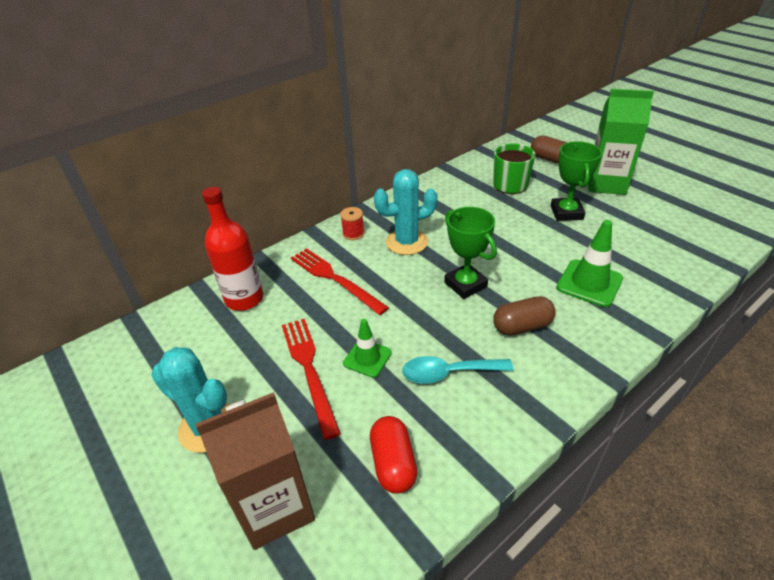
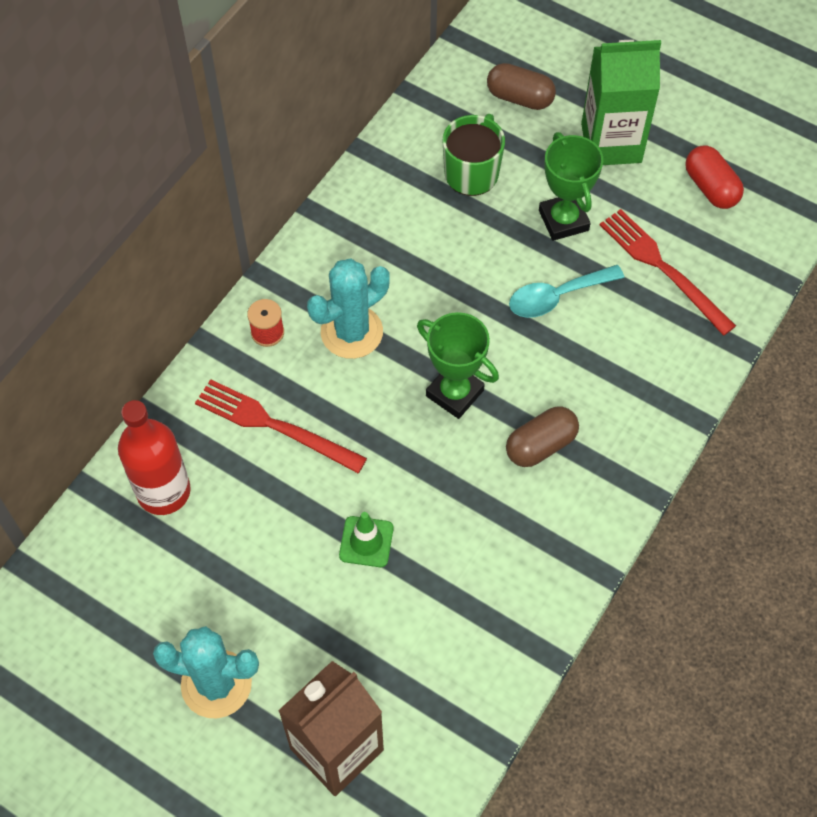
camera: 20 degrees left, 20 degrees up
red fork [282,319,341,440] -> red fork moved to [600,209,736,336]
red capsule [370,416,417,494] -> red capsule moved to [685,146,744,209]
turquoise spoon [402,356,514,384] -> turquoise spoon moved to [509,265,624,318]
green traffic cone [556,220,623,307] -> none

